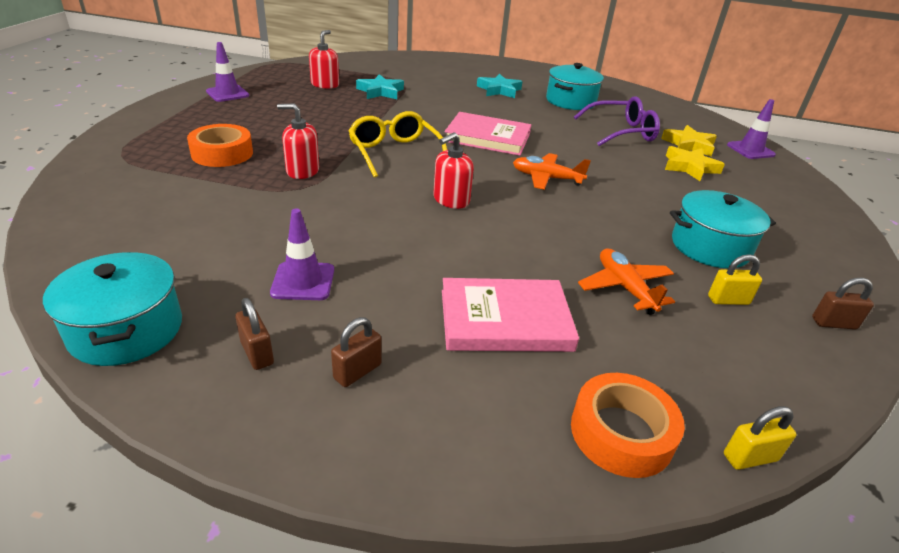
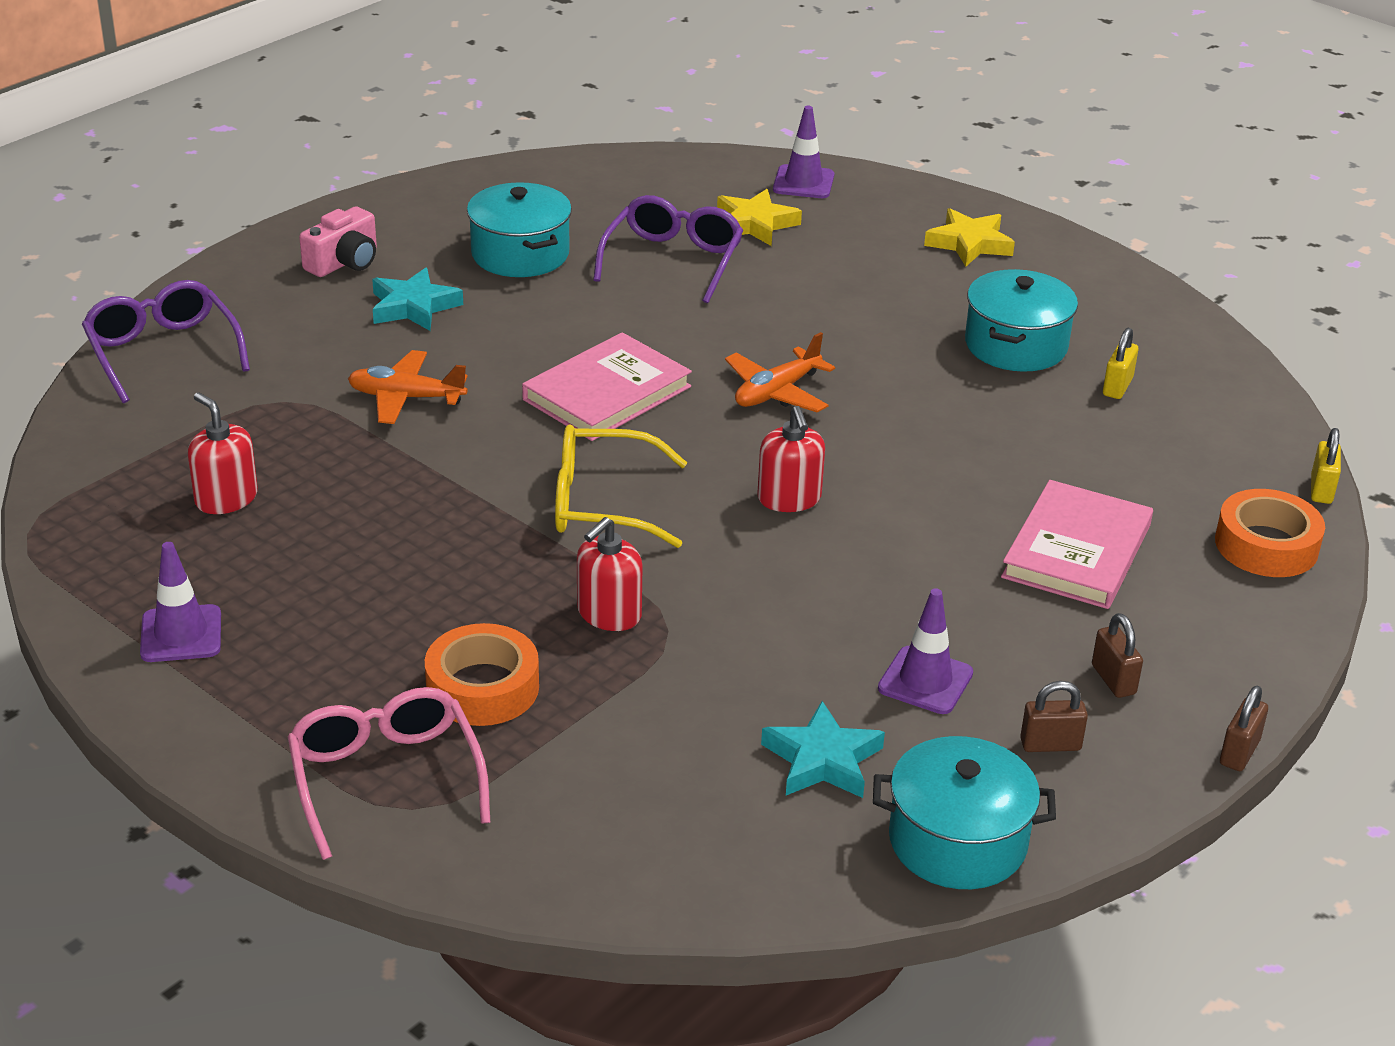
camera: 60 degrees left, 0 degrees up
turquoise star [356,74,404,99] -> turquoise star moved to [761,701,885,798]
orange plane [578,248,675,315] -> orange plane moved to [348,350,468,424]
yellow star [665,146,725,181] -> yellow star moved to [924,208,1015,267]
brown padlock [812,278,874,330] -> brown padlock moved to [1220,686,1268,771]
none -> purple glasses [82,280,250,403]
none -> pink glasses [288,687,491,860]
none -> pink camera [299,206,377,277]

